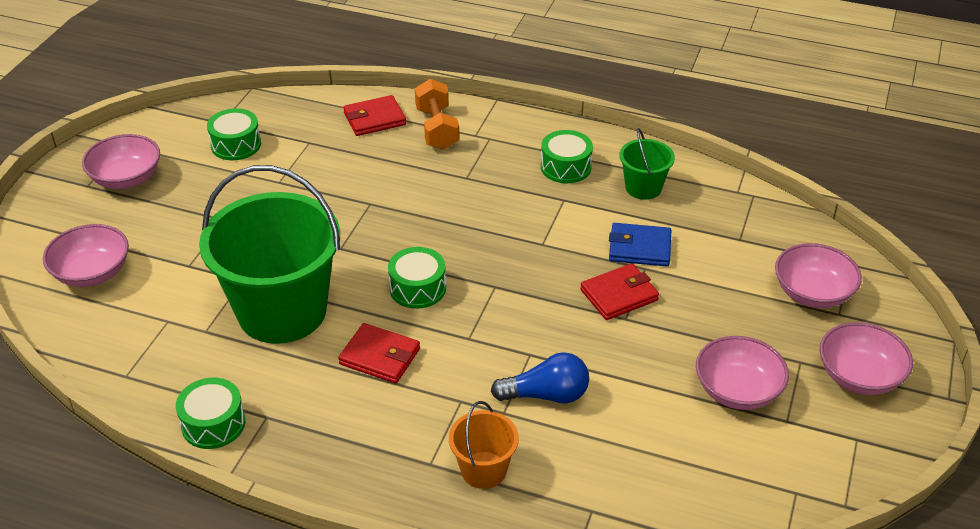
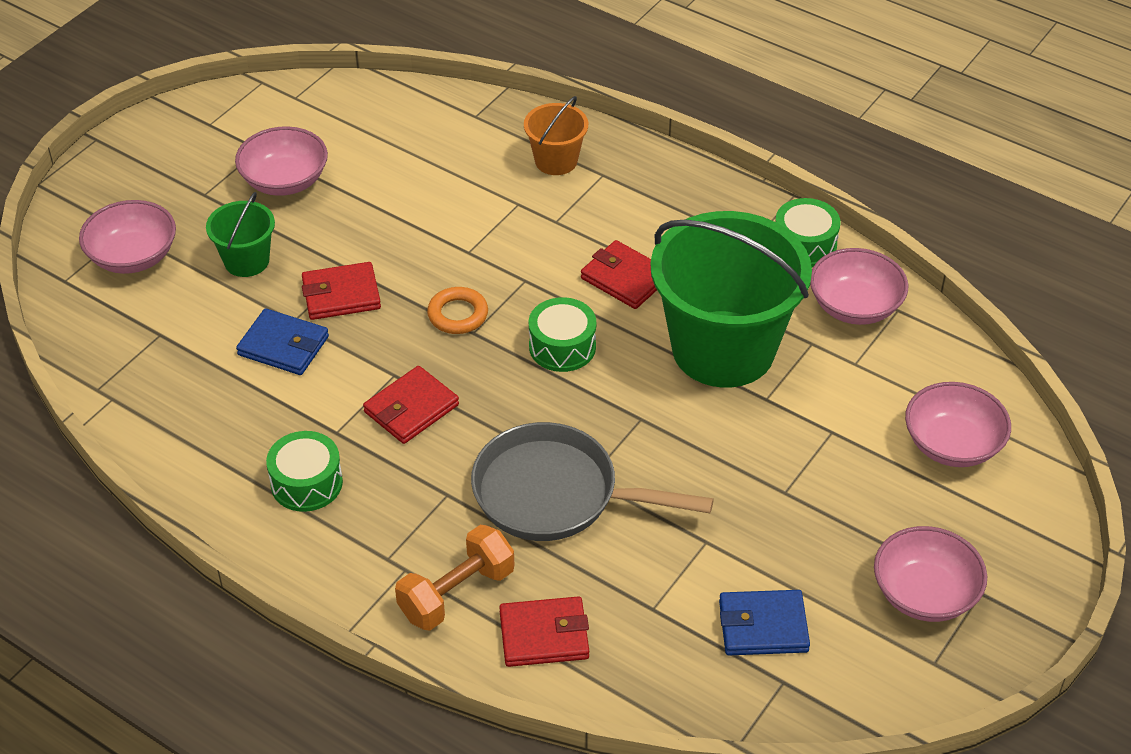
camera: 165 degrees left, 5 degrees up
green drum [207,108,261,160] -> blue wallet [719,590,810,655]
orange dumbbell [415,79,459,150] -> orange dumbbell turned 45 degrees clockwise [395,525,515,631]
blue light bulb [491,352,589,403] -> none
green bucket [619,128,675,200] -> green bucket moved to [206,192,275,277]
pink bowl [820,322,913,395] -> pink bowl moved to [810,248,908,325]
none -> red wallet [363,366,459,444]
none -> orange ring [427,287,488,334]
none -> grey pan [471,422,714,541]

